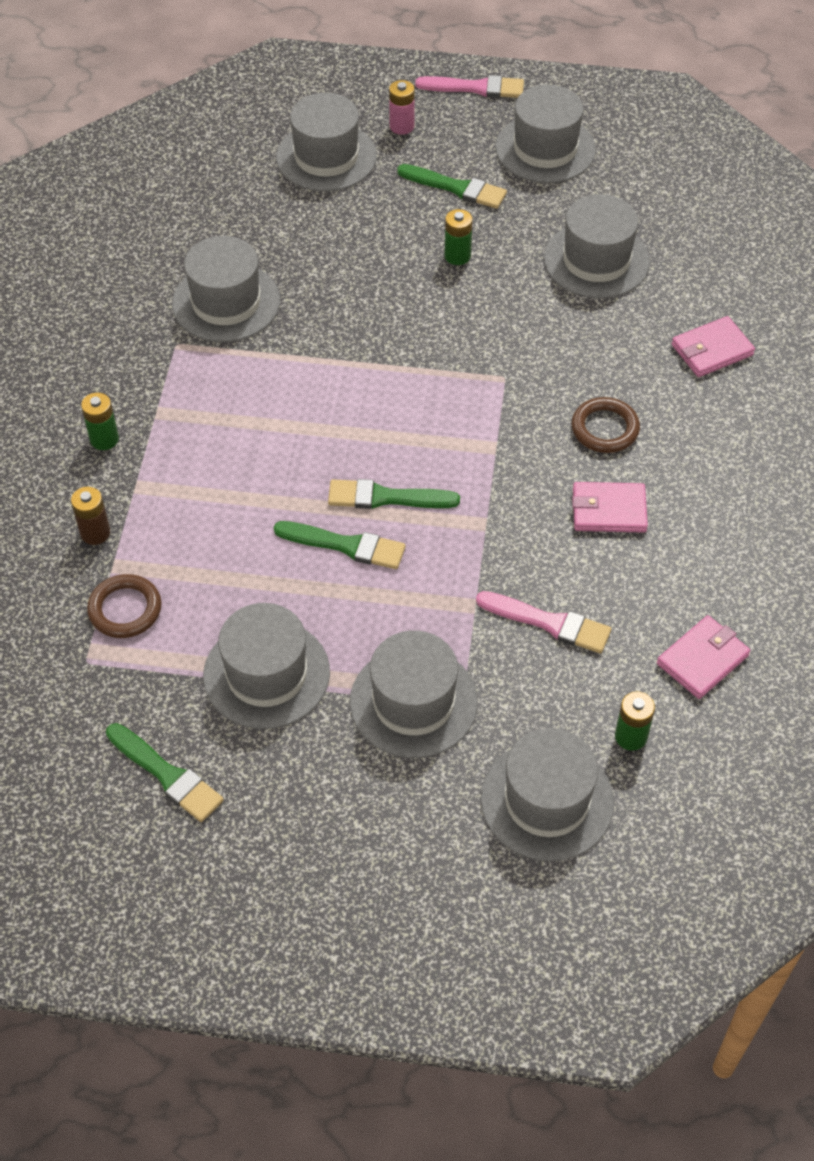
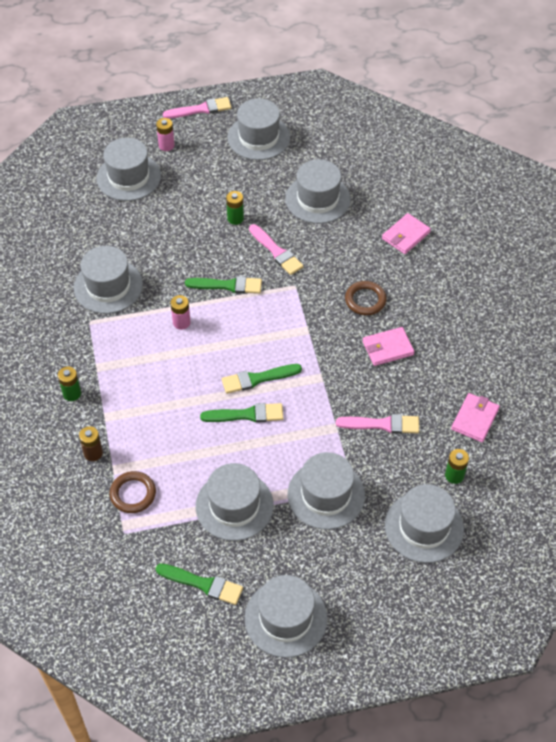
camera: 20 degrees left, 0 degrees up
green brush [397,164,507,209] -> green brush moved to [185,276,262,294]
none -> pink battery [170,295,191,330]
none -> grey hat [245,575,327,658]
none -> pink brush [249,224,304,275]

